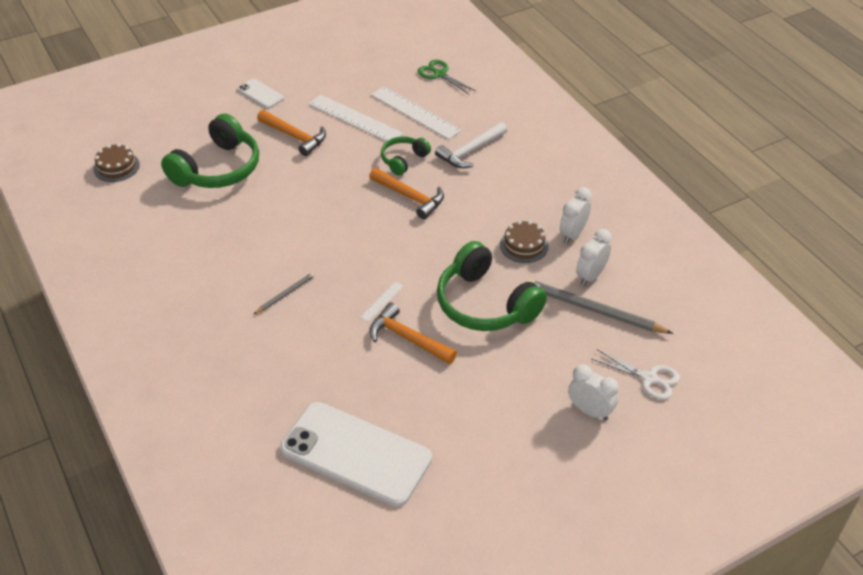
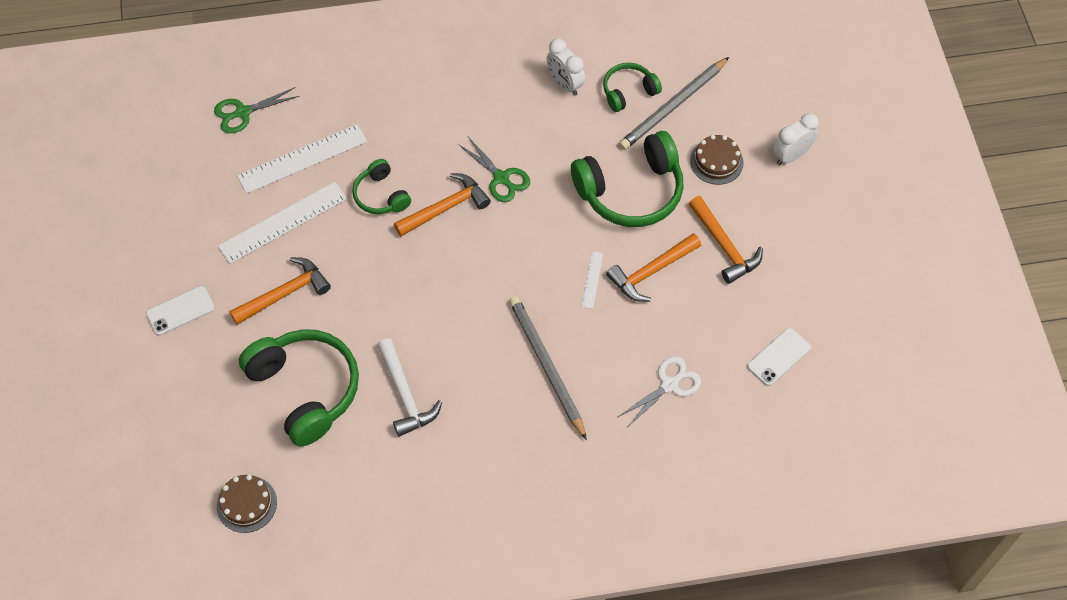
camera: 70 degrees left, 15 degrees up
grey pencil [254,272,315,314] -> grey pencil [509,296,587,440], size x1.96
white phone [280,402,432,507] -> white phone [747,328,811,386], size x0.46
white ruler [360,281,404,322] -> white ruler turned 45 degrees clockwise [581,251,603,309]
white hammer [435,122,507,168] -> white hammer moved to [377,338,442,437]
brown cake [500,221,549,263] -> brown cake moved to [690,135,744,185]
white clock [576,229,612,286] -> green headphones [603,63,662,112]
white scissors [592,349,680,400] -> white scissors moved to [618,356,701,426]
none -> green scissors [458,137,530,202]
none -> orange hammer [689,196,763,284]

